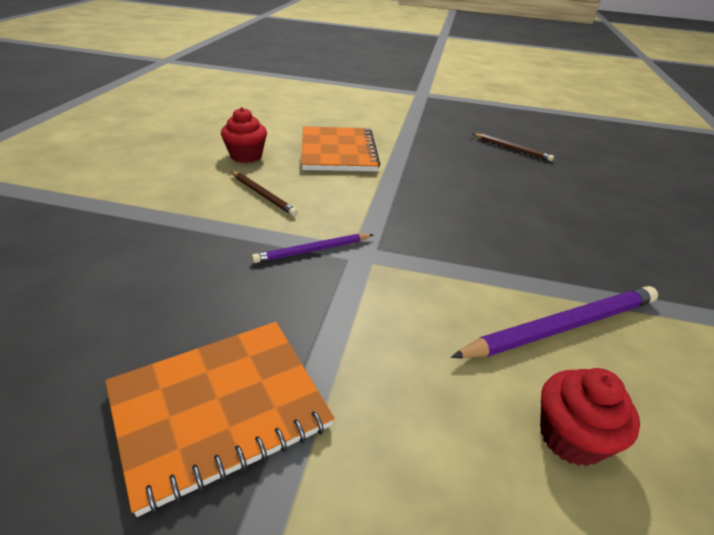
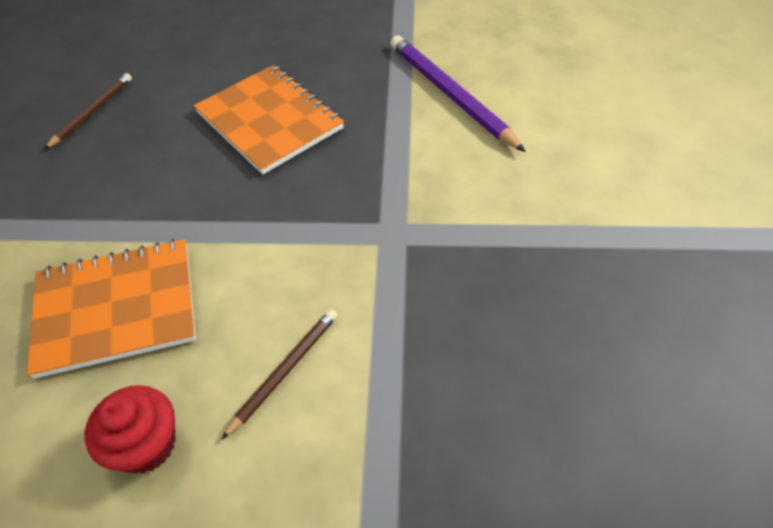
camera: 95 degrees left, 15 degrees up
orange notebook [105,322,334,517] -> orange notebook moved to [194,65,344,175]
purple pencil [252,234,373,263] -> none
red cupcake [540,368,640,466] -> none

